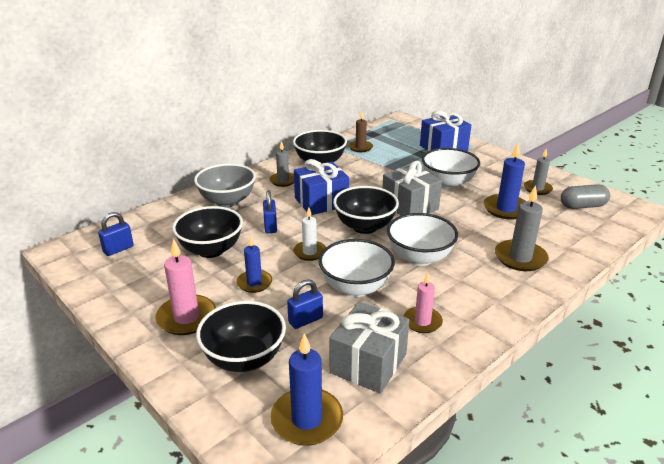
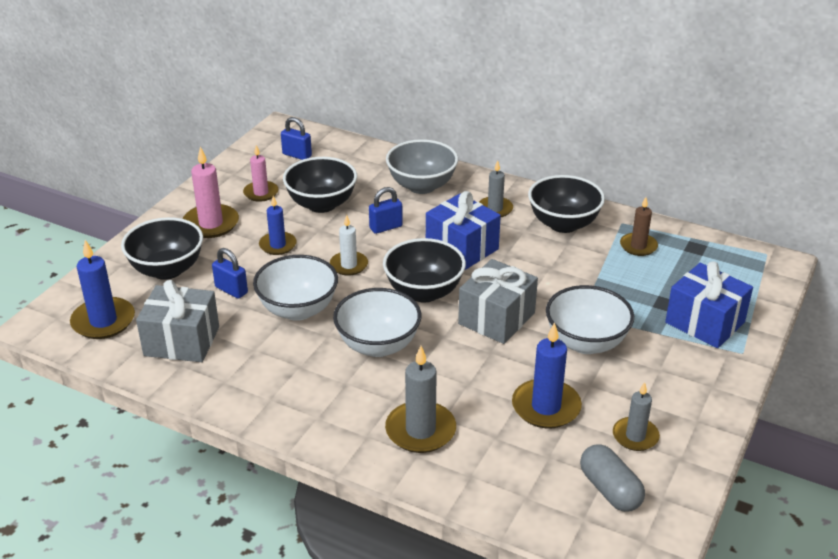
camera: 70 degrees right, 5 degrees up
pink candle [404,273,443,333] -> pink candle moved to [243,145,278,202]

